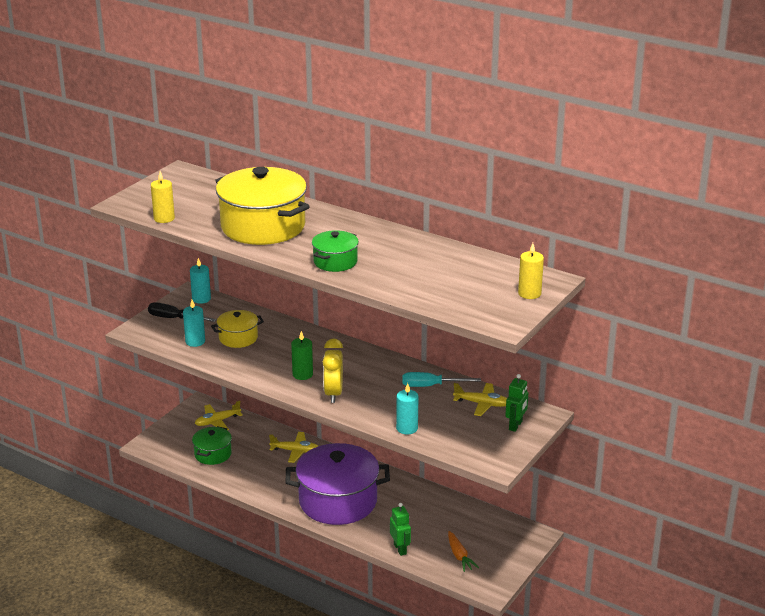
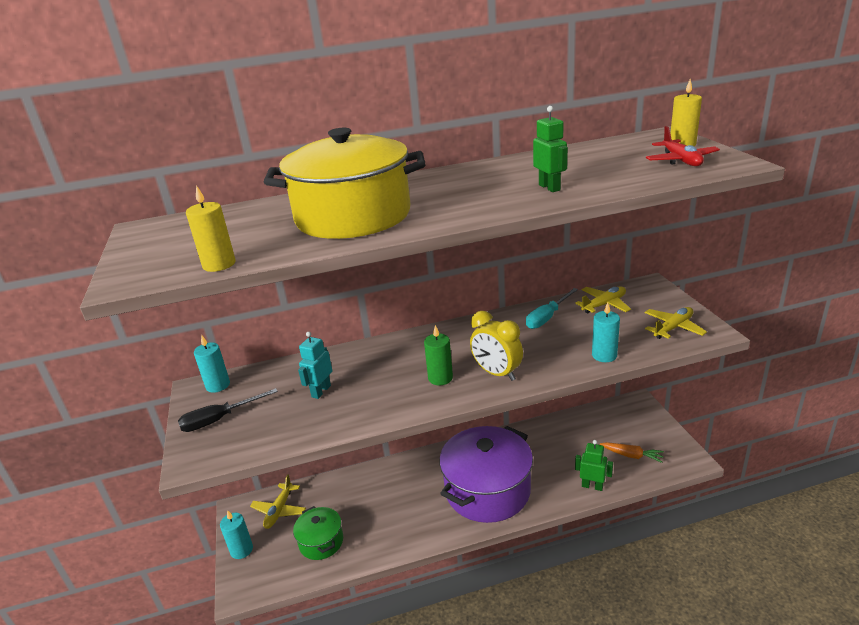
camera: 45 degrees left, 0 degrees up
turquoise candle [183,300,205,347] -> turquoise candle moved to [220,510,253,559]
yellow pot [211,310,264,348] -> turquoise robot [298,332,332,399]
yellow plane [269,432,318,463] -> yellow plane moved to [645,307,707,339]
green pot [312,230,359,272] -> none
green robot [505,374,528,432] -> green robot moved to [533,106,568,192]
none -> red plane [646,126,720,166]

